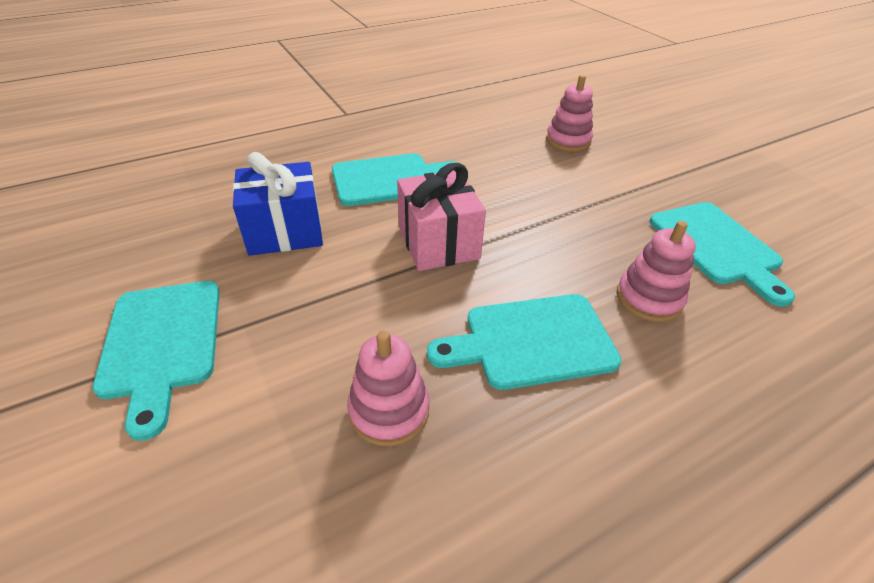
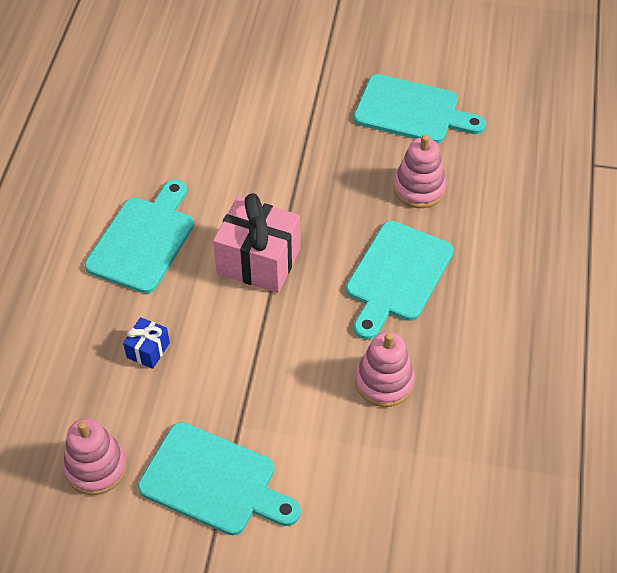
camera: 50 degrees left, 10 degrees up
blue gift [233,152,323,256] -> blue gift [123,317,170,369], size x0.48
pink stacking toy [546,75,593,152] -> pink stacking toy moved to [63,418,127,495]

